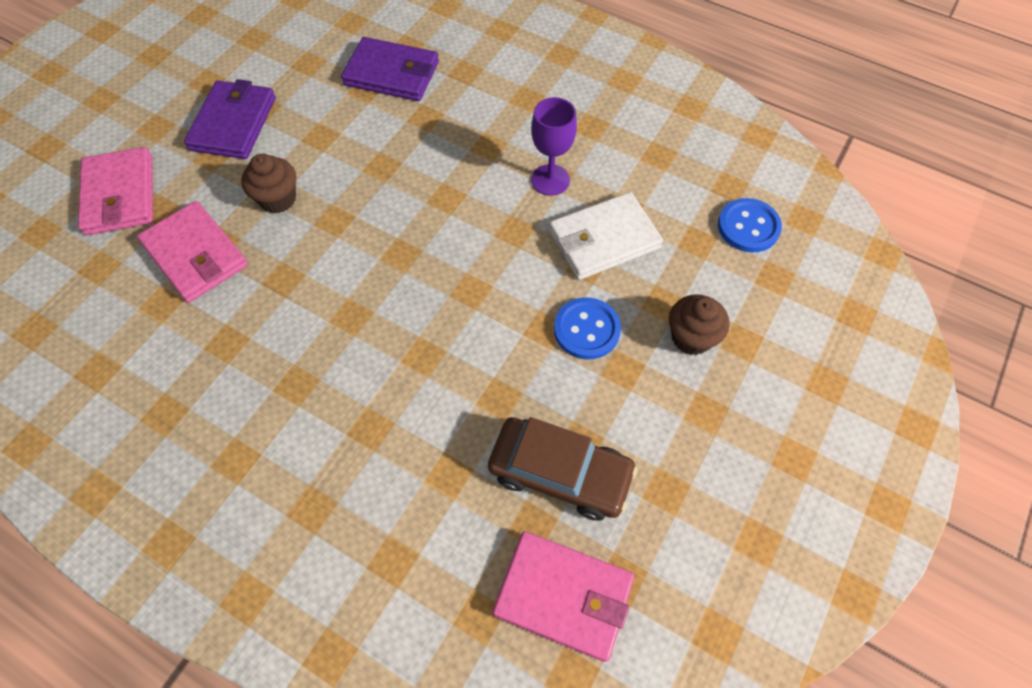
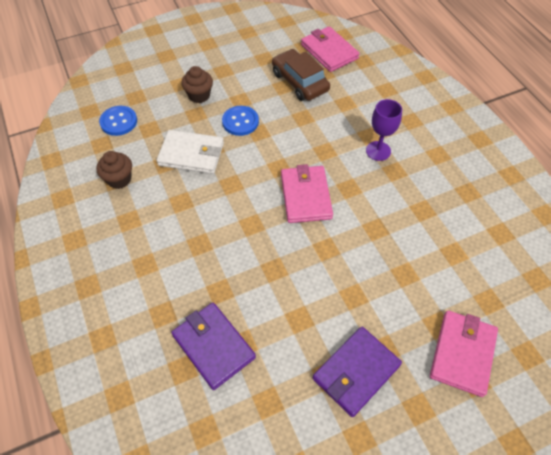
camera: 145 degrees left, 5 degrees down
pink wallet [137,201,248,303] -> pink wallet moved to [281,164,333,223]
brown cupcake [241,154,296,213] -> brown cupcake moved to [96,151,132,189]
purple goblet [531,97,577,196] -> purple goblet moved to [366,99,402,161]

